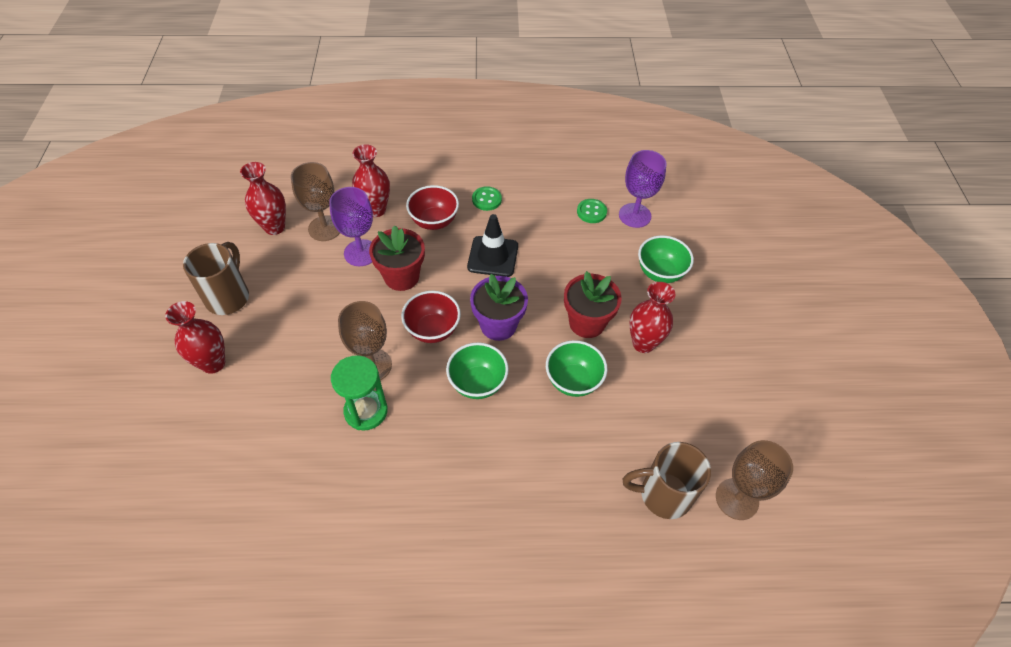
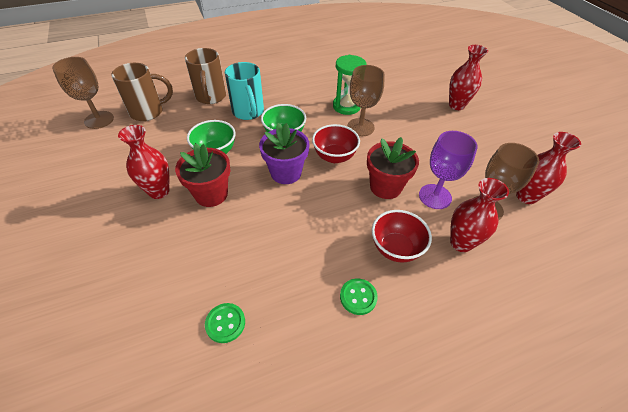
camera: 160 degrees right, 5 degrees down
brown mug [183,242,249,315] -> brown mug moved to [185,48,226,104]
black traffic cone [467,214,518,277] -> none
purple goblet [619,150,667,228] -> none
green bowl [638,235,694,283] -> none
none -> turquoise mug [225,62,264,120]

